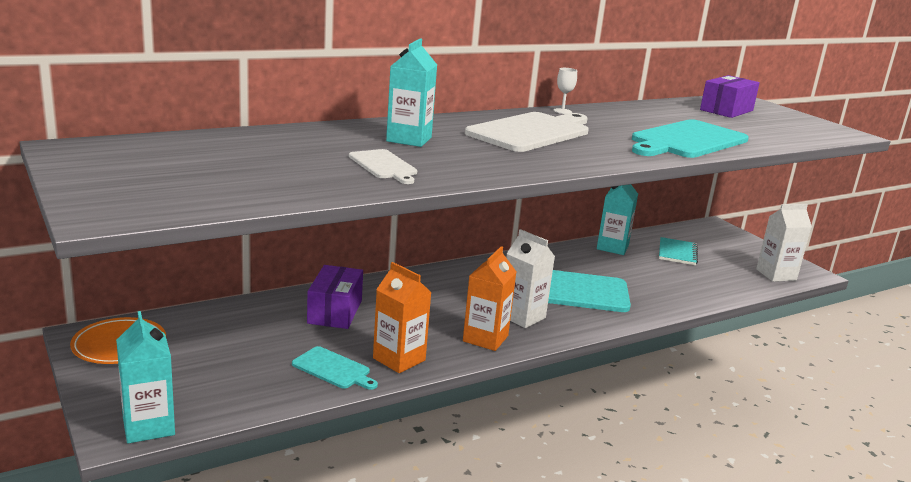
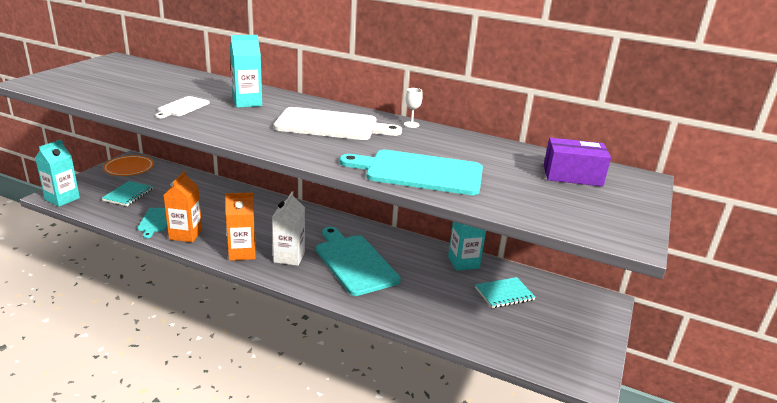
camera: 55 degrees right, 5 degrees up
purple box [307,265,363,329] -> none
white carton [756,204,812,282] -> none
none -> turquoise notebook [102,181,153,206]

